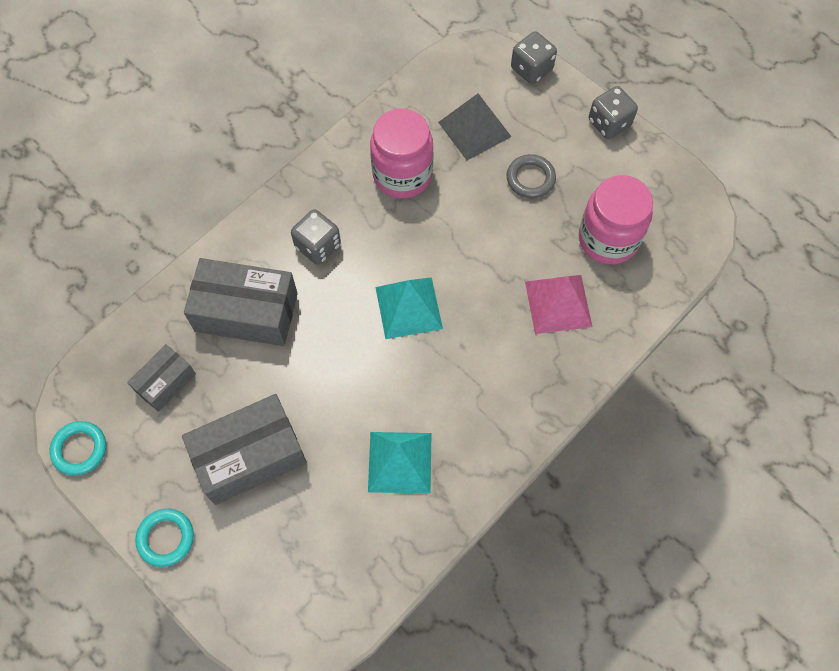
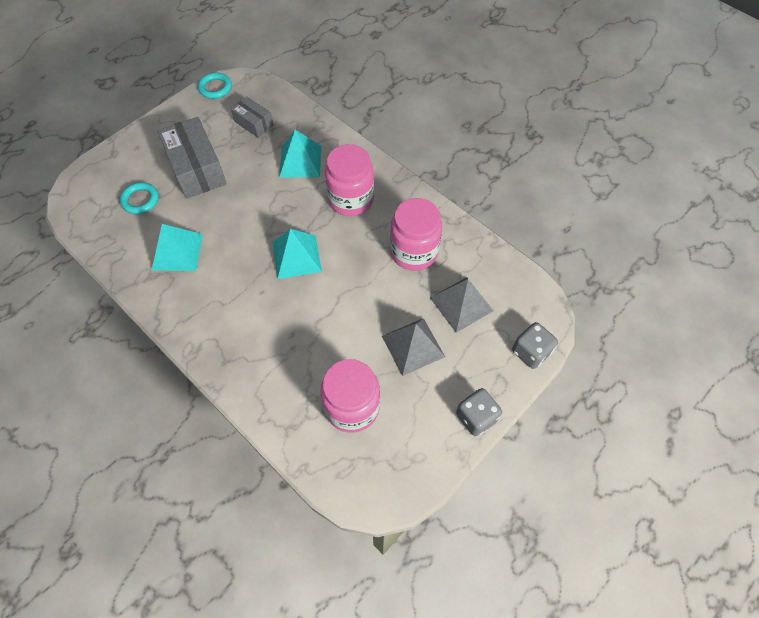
camera: 90 degrees right, 5 degrees down
turquoise ring [135,509,194,567] -> turquoise ring moved to [120,182,159,214]
grey box [184,258,298,346] -> turquoise pyramid [279,130,321,177]
grey dice [291,209,341,265] -> pink jar [325,144,374,216]
grey ring [507,154,556,198] -> grey pyramid [382,318,445,376]
pink pyramid [525,275,592,334] -> none

